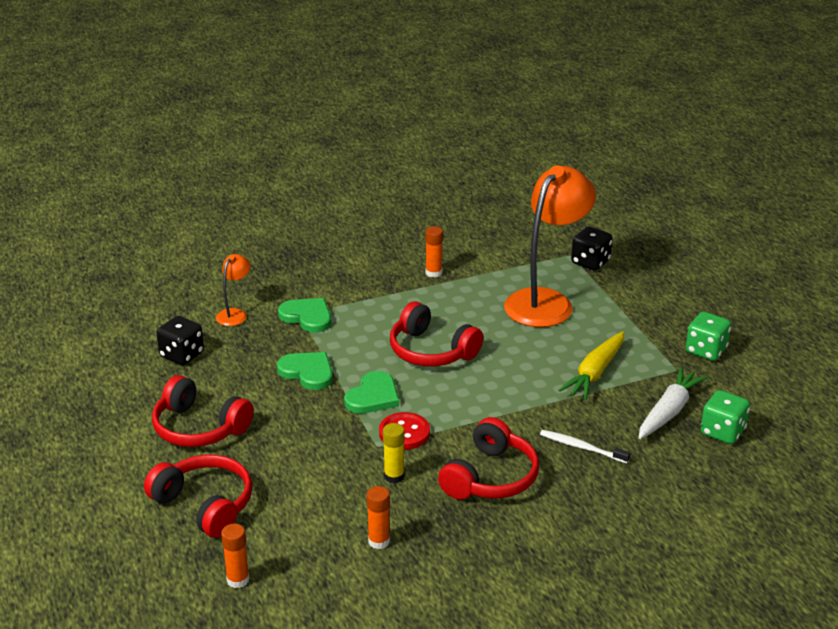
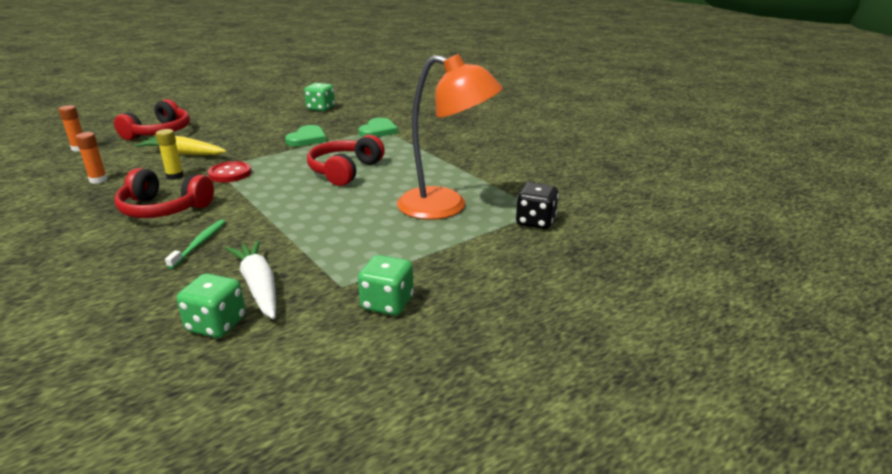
camera: 75 degrees right, 5 degrees down
red headphones [152,375,254,447] -> none
black dice [156,316,204,365] -> green dice [304,83,335,112]
orange lamp [216,254,251,326] -> none
green heart [344,371,399,414] -> none
orange glue stick [425,226,443,278] -> none
white toothbrush [540,430,630,463] -> green toothbrush [165,220,226,269]
yellow carrot [558,331,624,400] -> yellow carrot moved to [135,136,227,155]
white carrot [639,367,708,439] -> white carrot turned 135 degrees counterclockwise [226,240,276,319]

